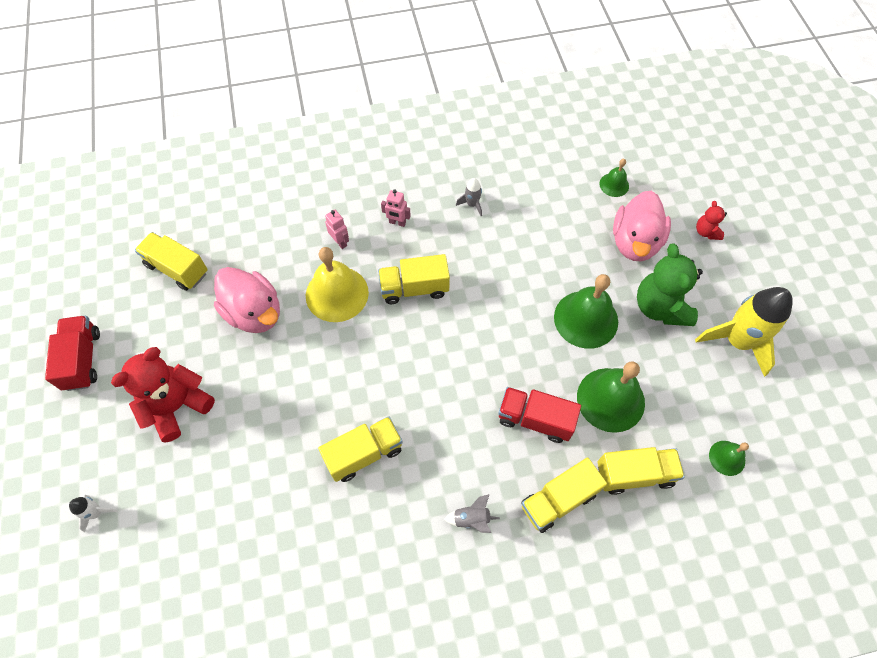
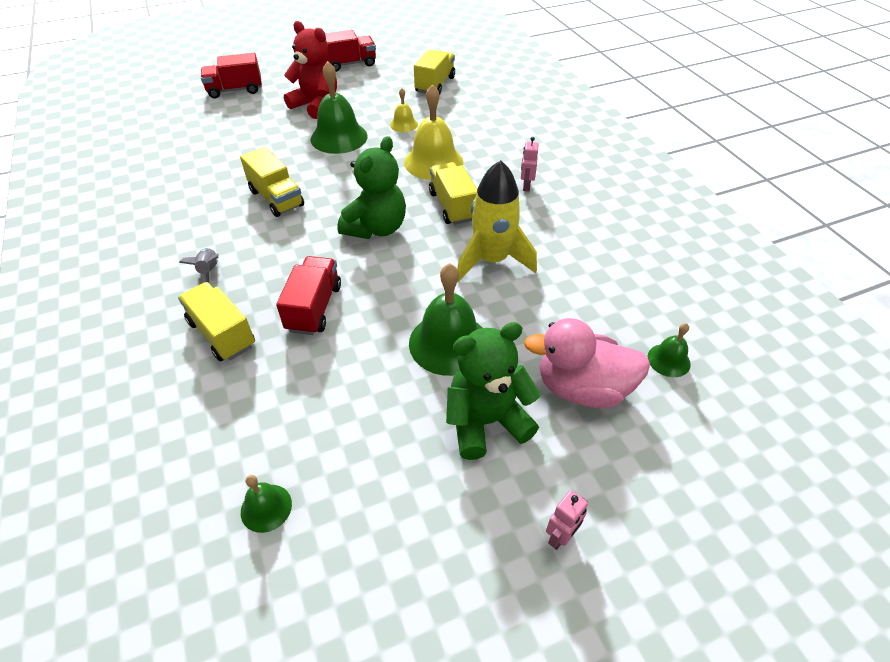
camera: 80 degrees right, 15 degrees down
white rocket [69,495,117,533] -> red truck [201,53,262,98]
pink duck [214,267,280,333] -> yellow bell [390,88,418,132]
pink robot [325,210,349,249] -> pink robot moved to [546,490,588,550]
grey rocket [456,178,482,216] -> none
green bell [577,362,645,433] -> green bell moved to [311,61,368,154]
yellow truck [598,447,685,495] -> none
yellow rocket [695,287,793,377] -> yellow rocket moved to [457,160,537,282]
red teddy bear [696,201,727,240] -> none
none -> green teddy bear [337,136,406,239]

